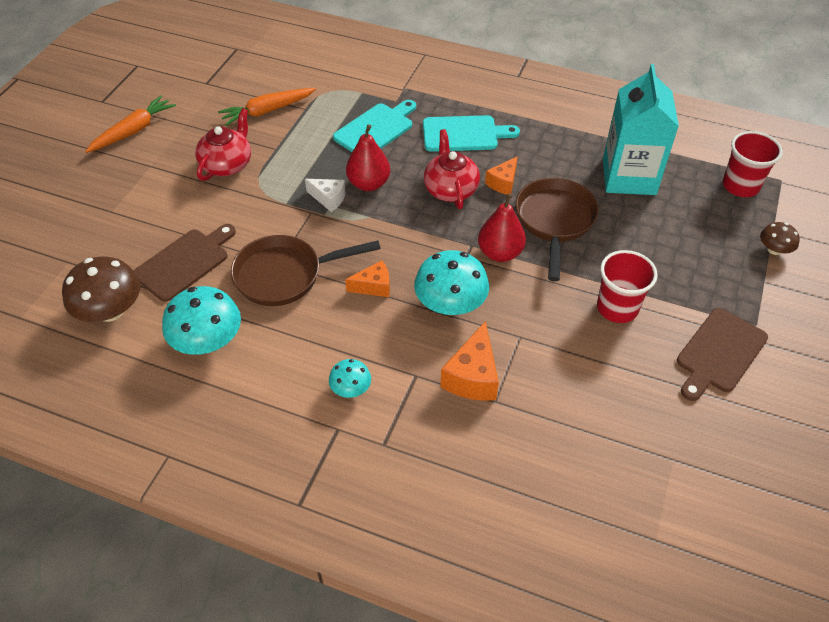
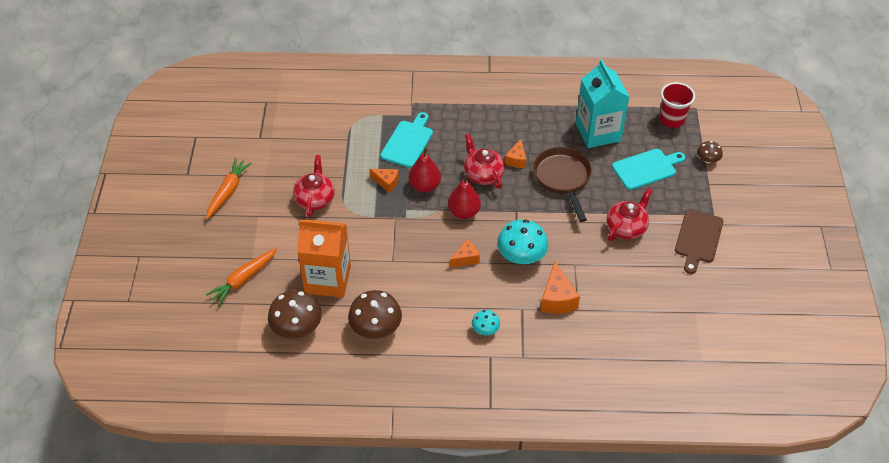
camera: 20 degrees left, 0 degrees up
brown cutting board [134,224,236,302] -> orange carton [297,220,351,298]
turquoise mushroom [162,286,241,355] -> brown mushroom [348,290,402,339]
orange carrot [218,88,316,126] -> orange carrot moved to [206,248,277,306]
brown pan [231,235,381,306] -> none
white cheese [305,179,346,212] -> none
turquoise cutting board [423,115,520,152] -> turquoise cutting board moved to [612,149,685,190]
red pear [478,194,526,262] -> red pear moved to [448,174,481,219]
red cup [597,250,657,323] -> red teapot [606,188,652,241]
none -> orange cheese [370,169,399,193]

